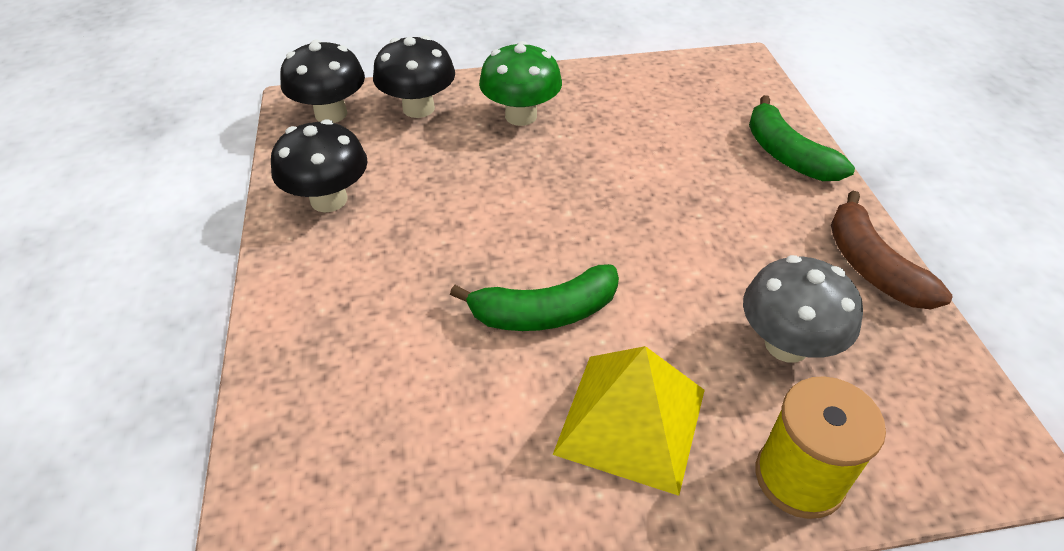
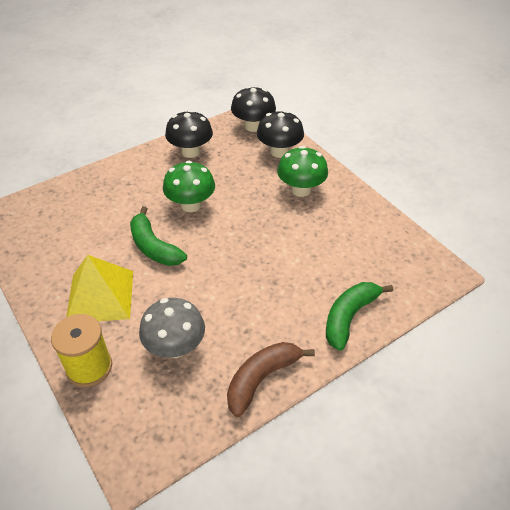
camera: 65 degrees right, 0 degrees up
none -> green mushroom [163,161,215,212]

